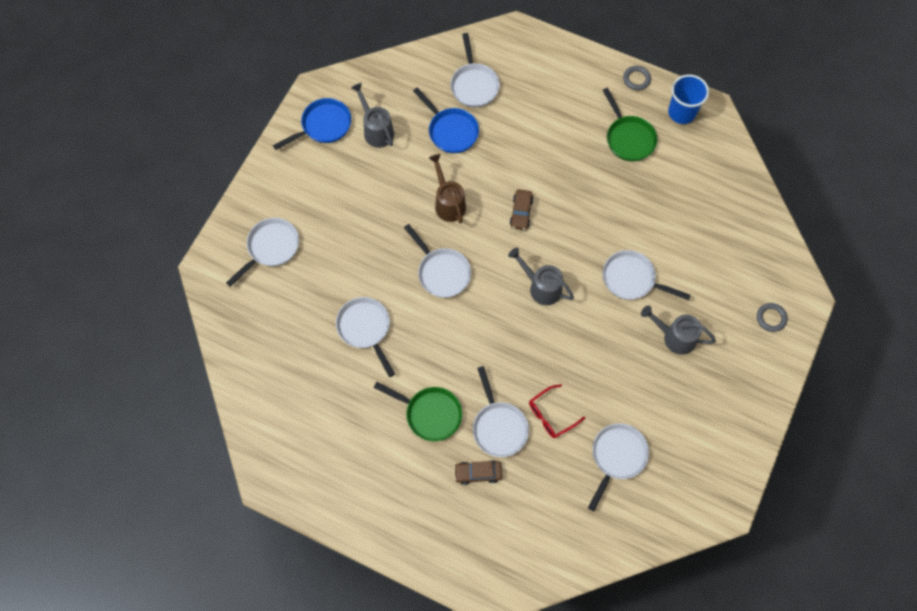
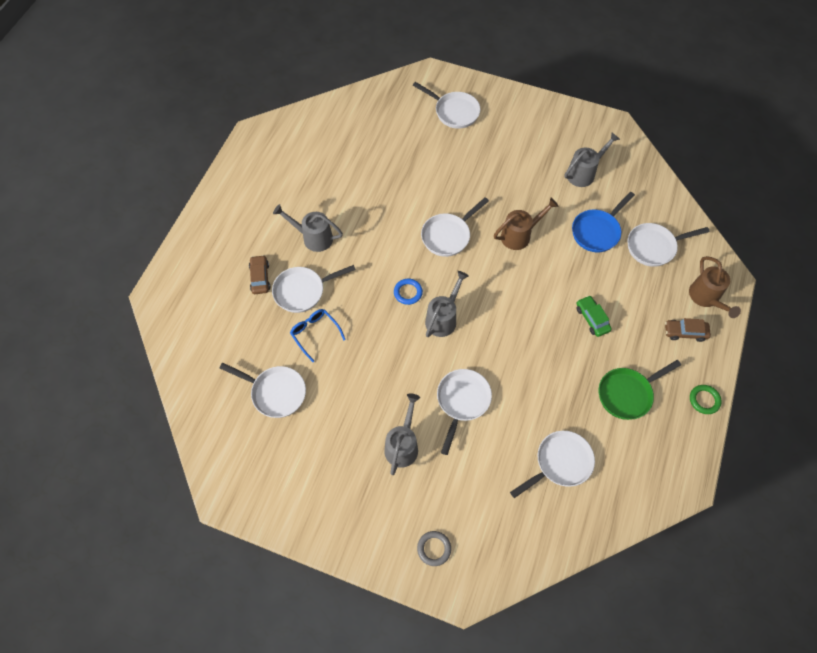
camera: 85 degrees right, 5 degrees down
blue pan [273,98,351,150] -> none
white pan [336,297,395,377] -> white pan moved to [510,431,595,498]
green pan [373,382,462,441] -> grey watering can [273,204,343,252]
brown car [510,189,533,230] -> brown car moved to [665,318,711,342]
red glasses [529,384,585,438] -> blue glasses [290,309,346,362]
grey ring [623,66,651,90] -> green ring [690,385,722,414]
blue cup [668,74,709,124] -> none
none -> blue ring [394,279,423,305]
none -> green car [577,295,612,337]
none -> brown watering can [689,256,741,318]

